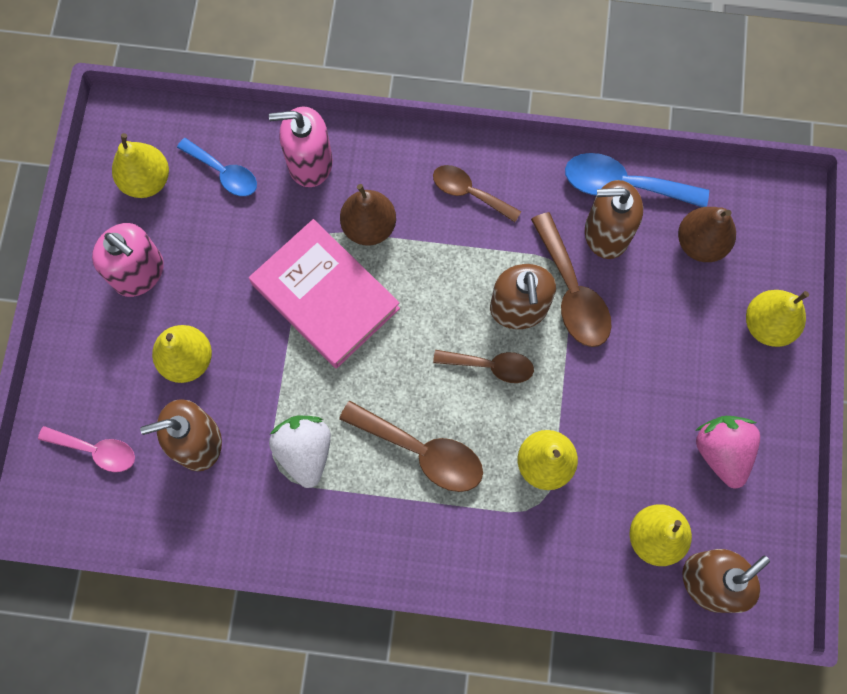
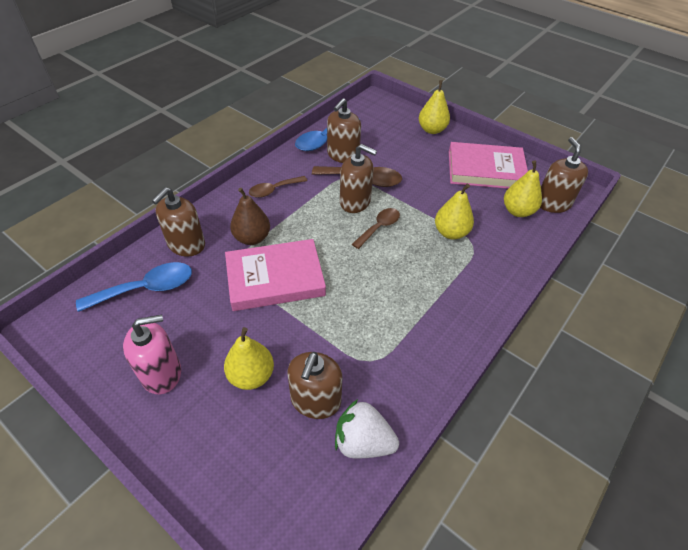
camera: 60 degrees left, 25 degrees down
pink spoon [38,426,135,472] -> none
yellow pear [112,133,169,198] -> none
blue spoon [177,138,257,196] -> blue spoon [76,262,192,312], size x1.51
pink soap dispenser [269,106,333,187] -> brown soap dispenser [152,187,205,257]
white strawberry [269,416,331,488] -> white strawberry moved to [335,399,399,458]
brown spoon [339,401,483,492] -> none
brown pear [678,207,736,262] -> none
pink strawberry [695,416,760,488] -> pink book [449,142,528,189]

